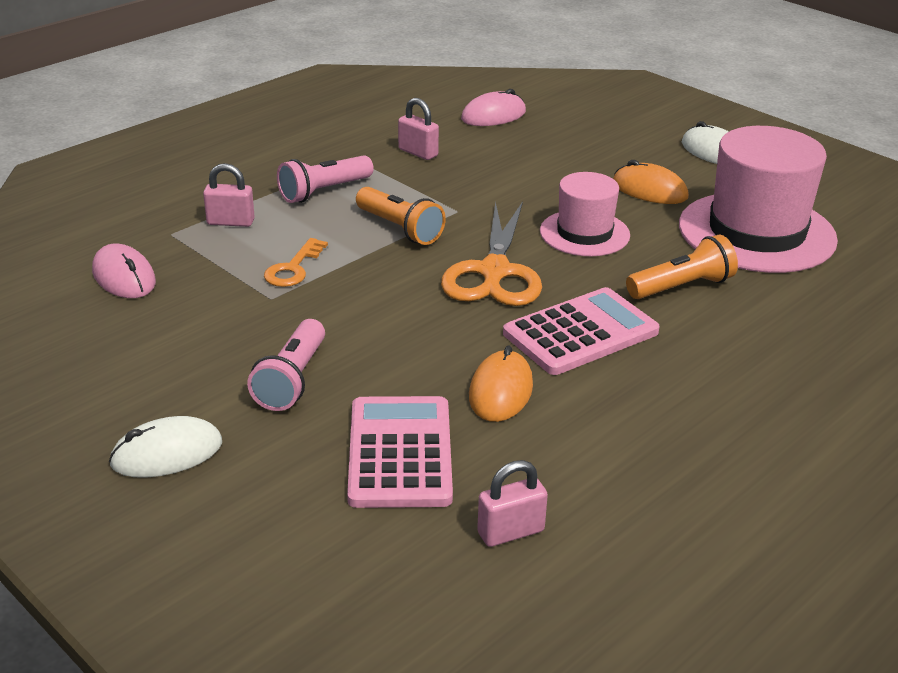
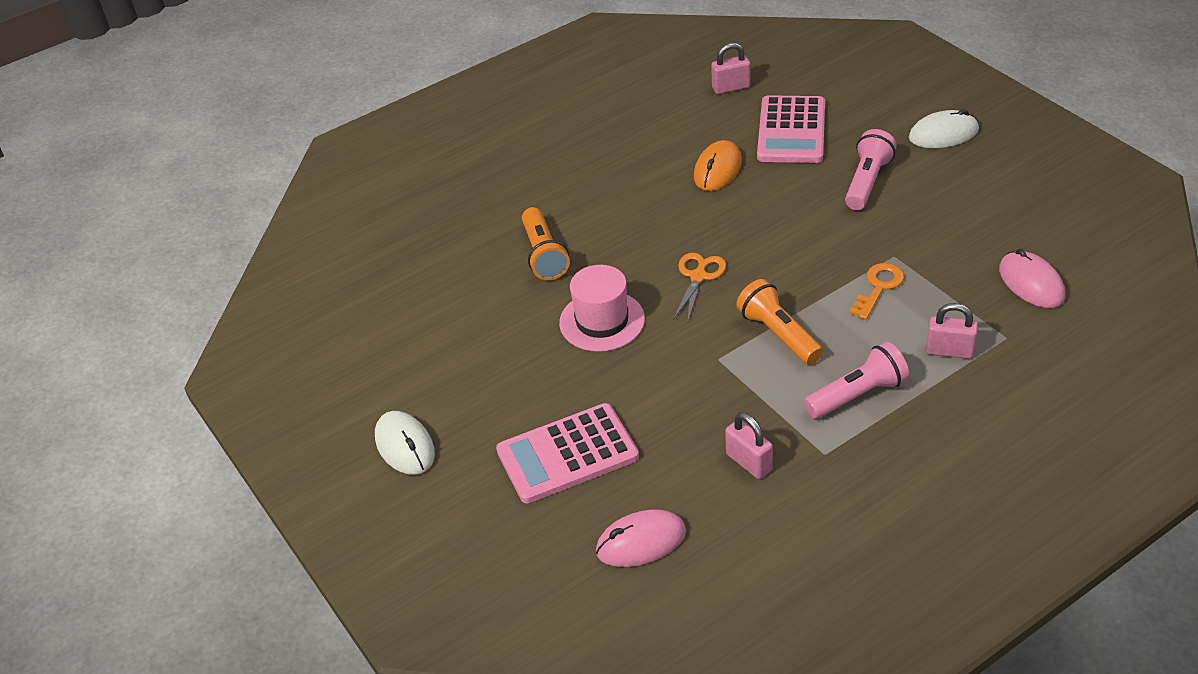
camera: 165 degrees left, 10 degrees up
orange scissors [441,201,542,306] -> orange scissors [673,253,726,321], size x0.55
pink calculator [503,287,660,375] -> pink calculator moved to [496,403,639,504]
orange mouse [613,160,689,204] -> none
orange flashlight [626,235,738,299] -> orange flashlight turned 90 degrees counterclockwise [522,207,570,280]
pink hat [679,126,838,273] -> none

